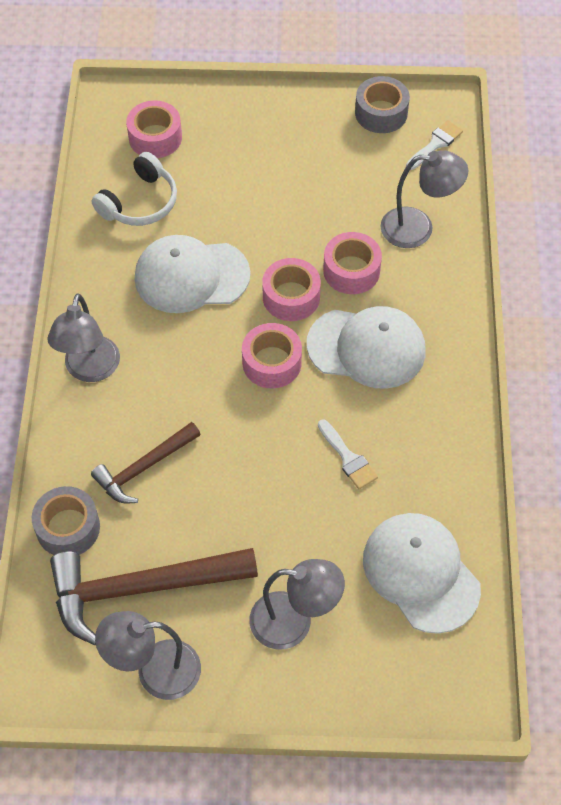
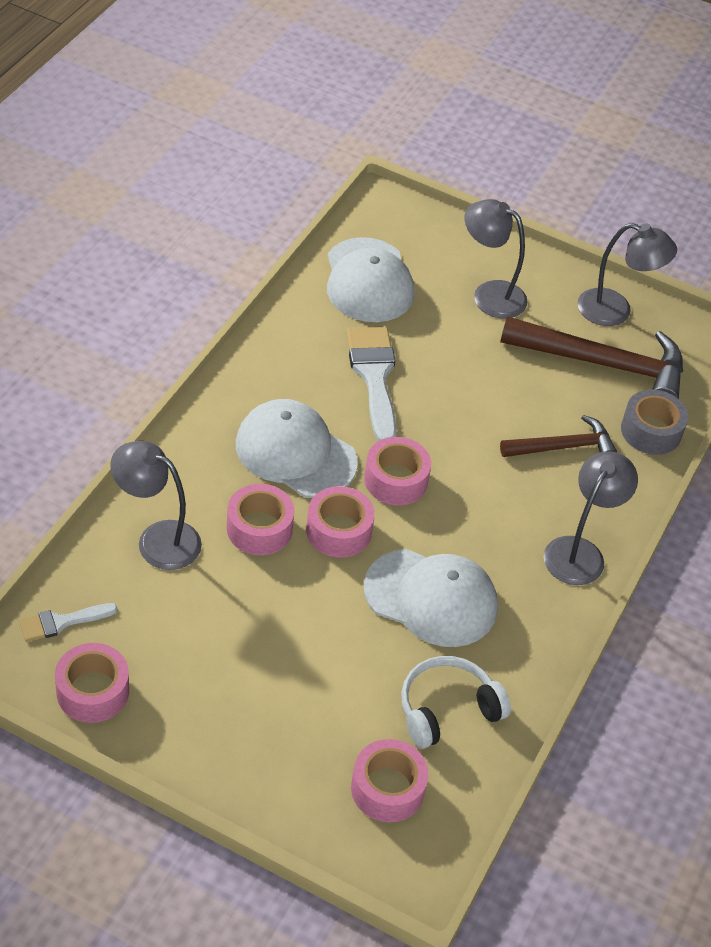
camera: 160 degrees left, 10 degrees down
white brush [318,419,378,489] -> white brush [346,327,397,441], size x1.82
grey tape [355,76,410,133] -> pink tape [55,643,129,723]

